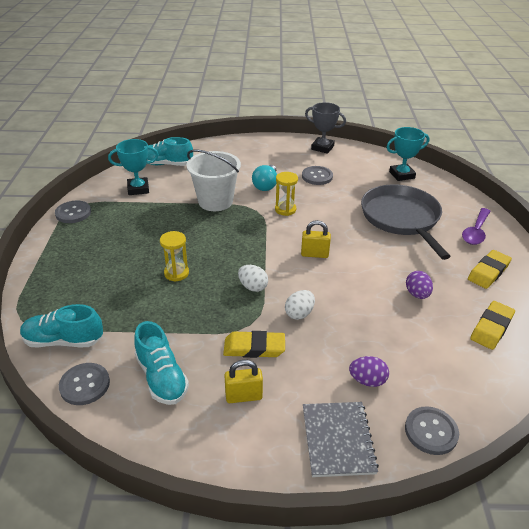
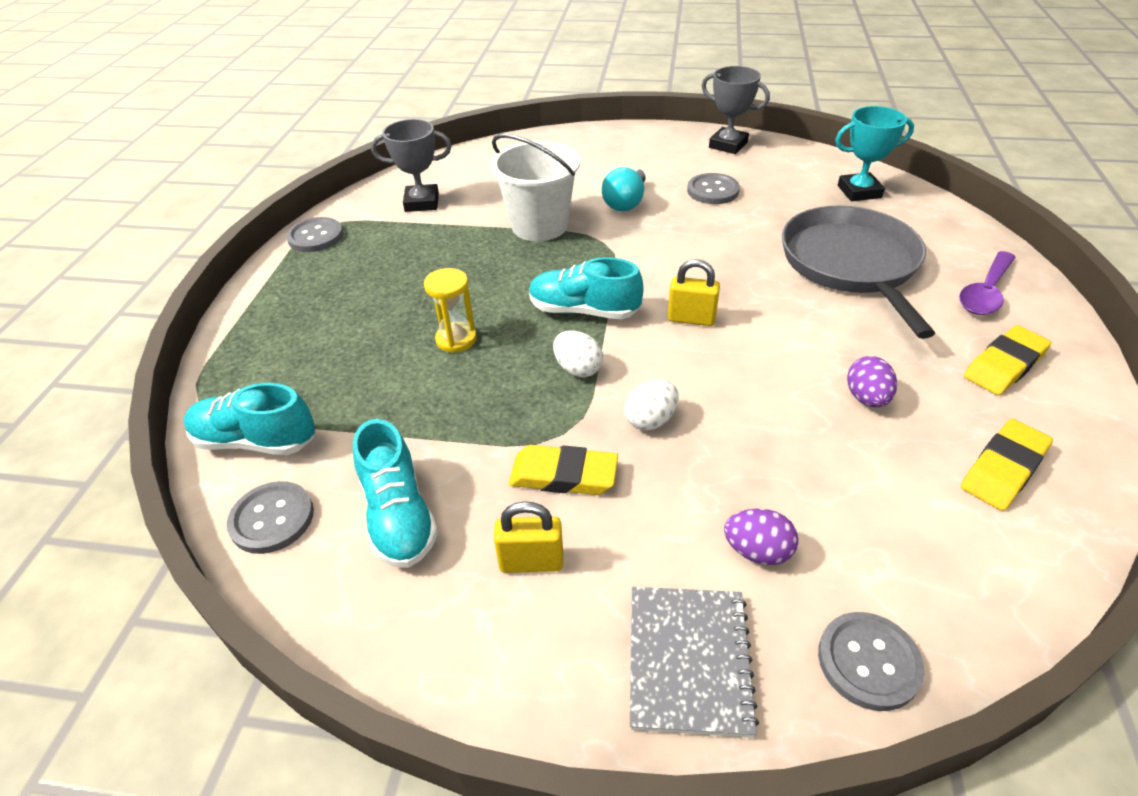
camera: 10 degrees right, 5 degrees up
turquoise trophy [108,139,159,195] -> grey trophy [371,119,452,212]
turquoise shoe [147,137,193,166] -> turquoise shoe moved to [529,257,644,319]
yellow hourglass [275,172,298,216] -> none

